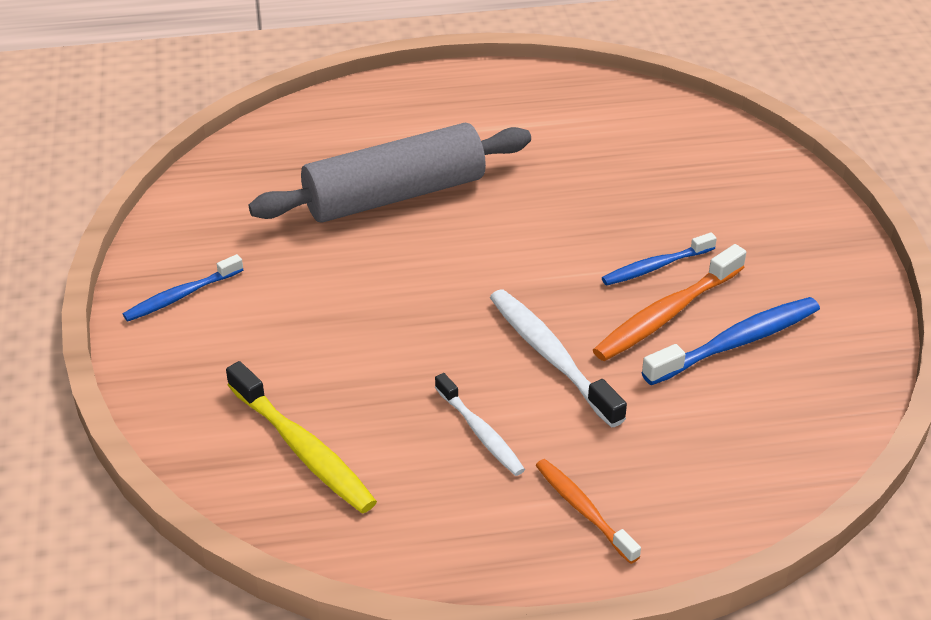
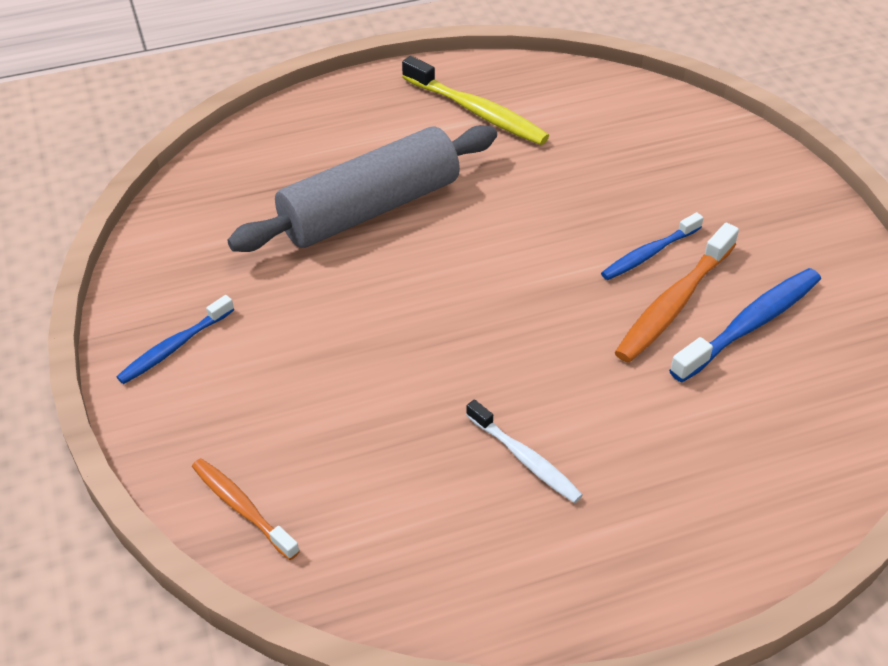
camera: 10 degrees left, 5 degrees up
yellow toothbrush [226,361,377,513] -> yellow toothbrush moved to [402,56,549,145]
white toothbrush [490,289,627,428] -> none
orange toothbrush [535,459,641,564] -> orange toothbrush moved to [192,458,300,560]

